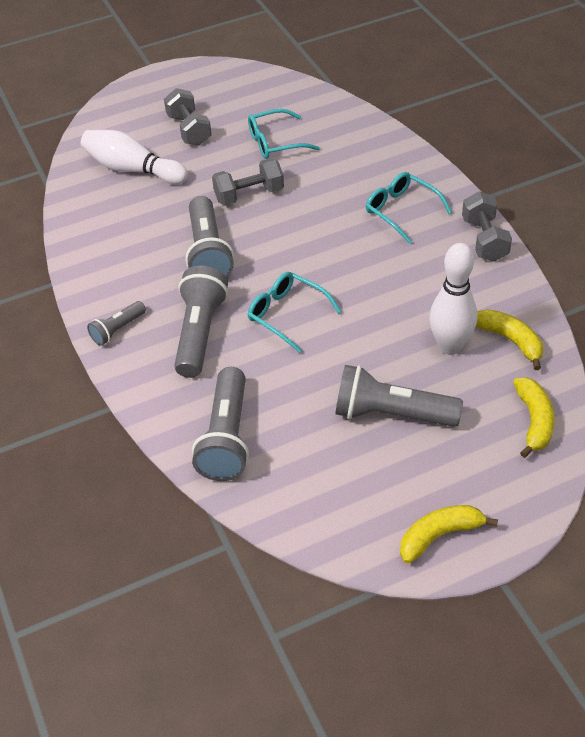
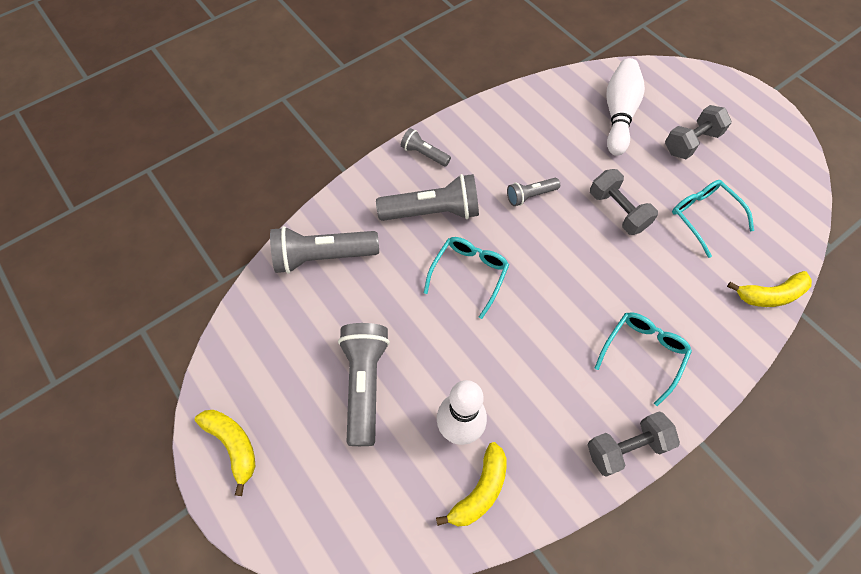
camera: 75 degrees right, 15 degrees up
grey flashlight [185,196,234,278] -> grey flashlight [507,178,560,206], size x0.54
yellow banana [513,378,555,458] -> yellow banana moved to [727,271,812,307]

